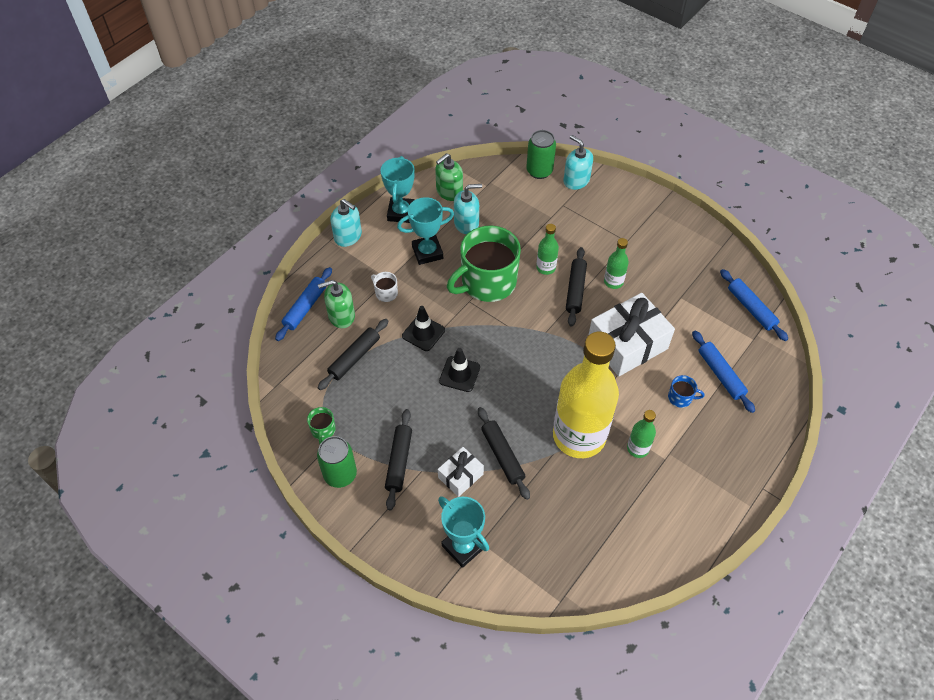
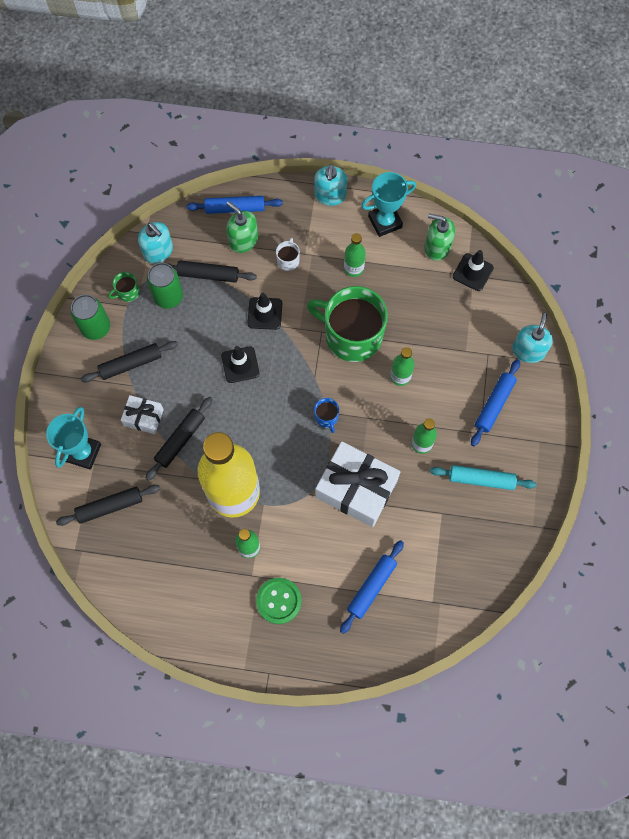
camera: 60 degrees right, 15 degrees up
turquoise trophy [397,197,454,265] -> green bottle [344,233,366,277]
turquoise soap dispenser [454,184,482,234] -> turquoise soap dispenser moved to [138,222,173,264]
green can [526,130,556,179] -> green can moved to [147,263,183,309]
black rolling pin [566,247,587,326] -> black rolling pin moved to [56,485,160,526]
blue mug [668,375,705,408] -> blue mug moved to [314,398,339,433]
blue rolling pin [720,269,788,341] -> blue rolling pin moved to [471,359,520,446]
none -> green button [256,578,302,624]
none -> turquoise rolling pin [430,465,536,490]
none -> black traffic cone [453,250,494,291]

